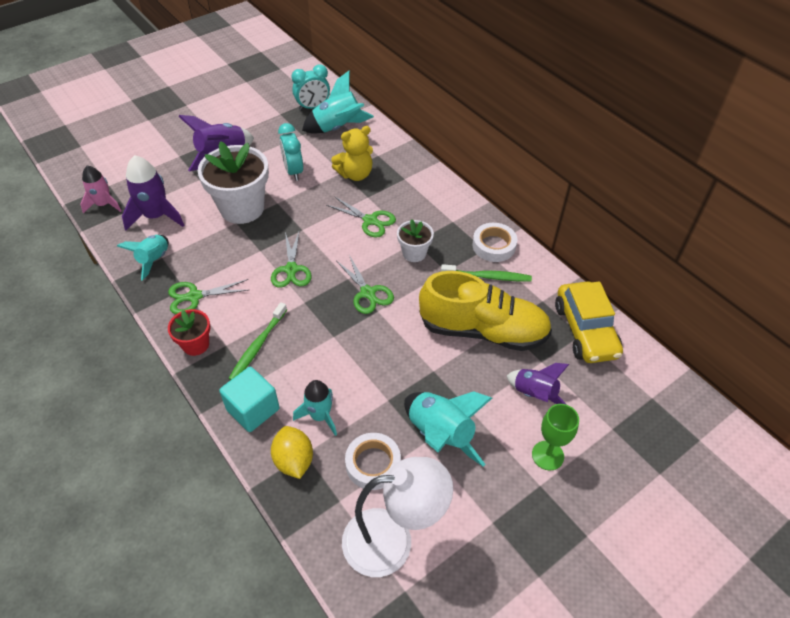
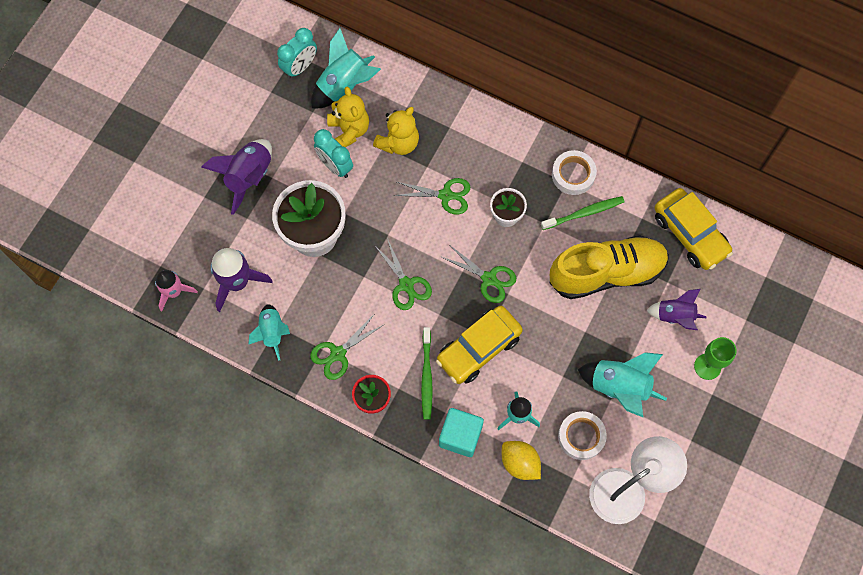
camera: 25 degrees left, 20 degrees up
none -> yellow teddy bear [327,87,369,147]
none -> yellow car [436,306,523,384]

